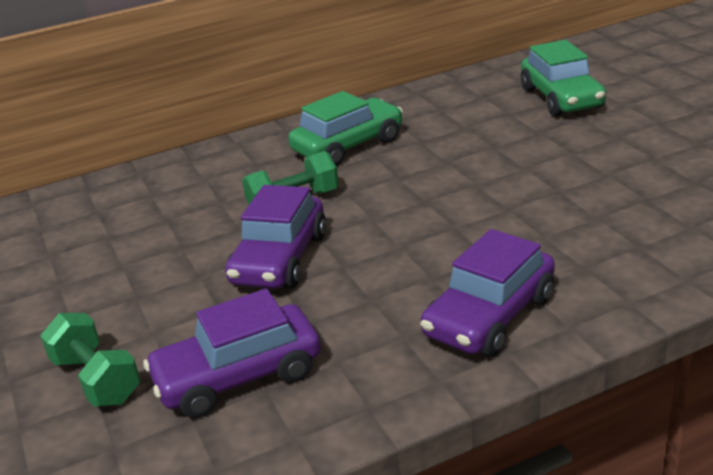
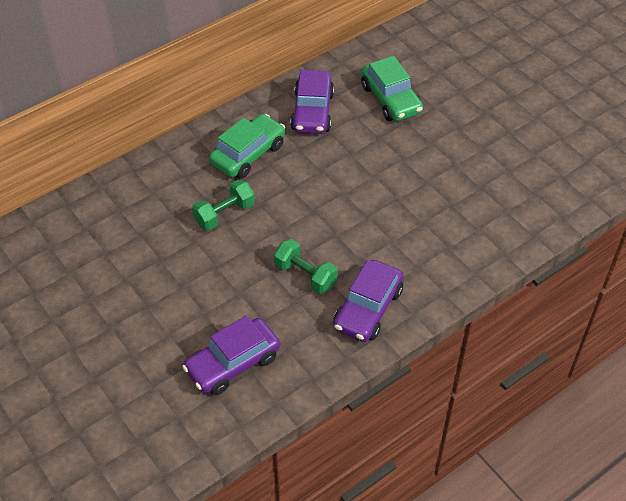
camera: 15 degrees left, 20 degrees up
green dumbbell [40,313,141,407] -> green dumbbell moved to [274,239,338,294]
purple car [225,185,327,289] -> purple car moved to [290,70,334,134]

